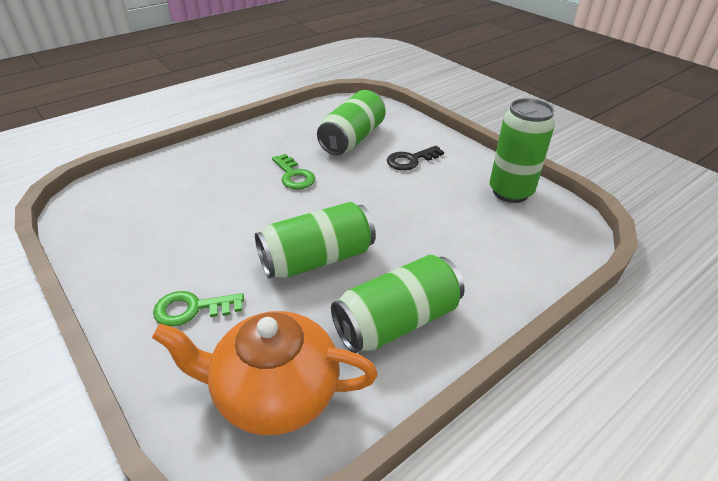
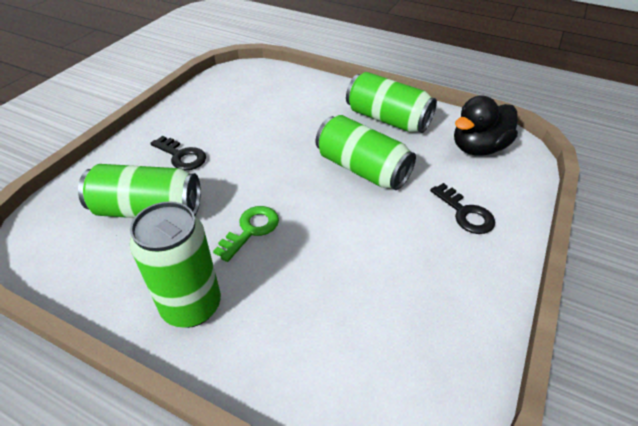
camera: 115 degrees left, 5 degrees up
orange teapot [152,311,378,435] -> black duck [454,95,518,156]
green key [153,291,244,327] -> black key [430,183,495,234]
green can [489,98,555,203] -> green can moved to [130,201,221,328]

